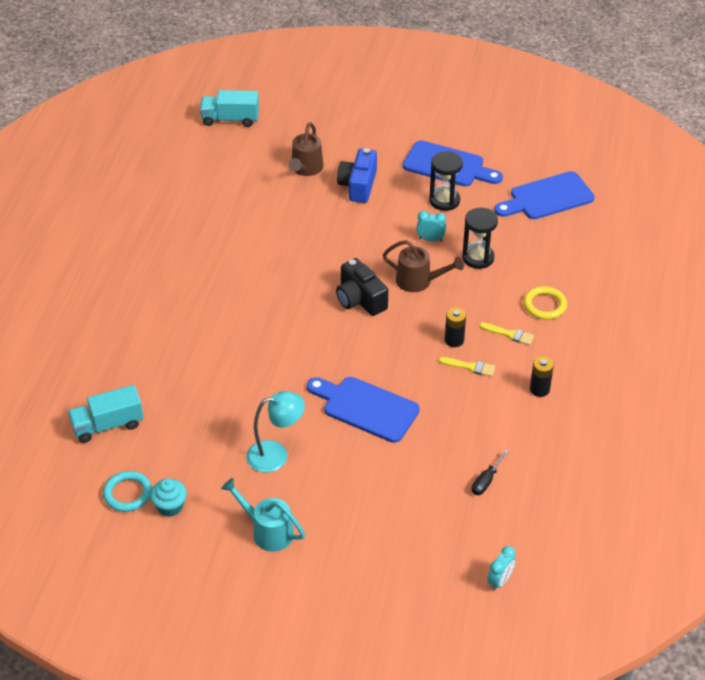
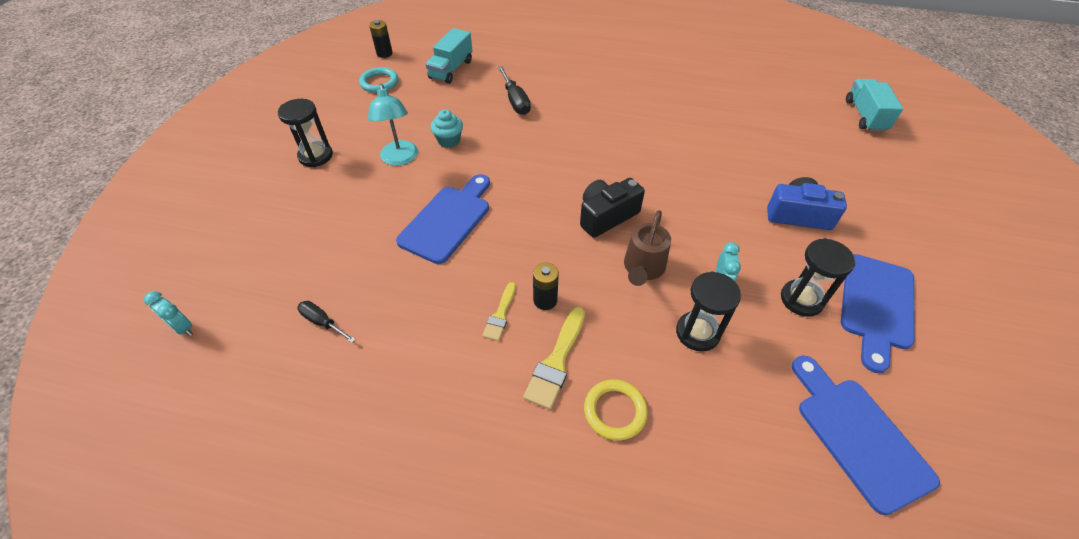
camera: 90 degrees right, 5 degrees up
turquoise truck [68,385,144,443] -> turquoise truck turned 135 degrees counterclockwise [426,28,473,84]
turquoise cupcake [150,478,187,517] -> turquoise cupcake moved to [431,110,463,148]
turquoise watering can [221,478,305,552] -> black hourglass [278,99,333,167]
brown watering can [289,122,324,176] -> none
yellow brush [479,322,534,345] -> yellow brush [523,307,585,409], size x1.59
black battery [530,356,554,397] -> black battery moved to [369,20,393,58]
none -> black screwdriver [498,66,531,115]

